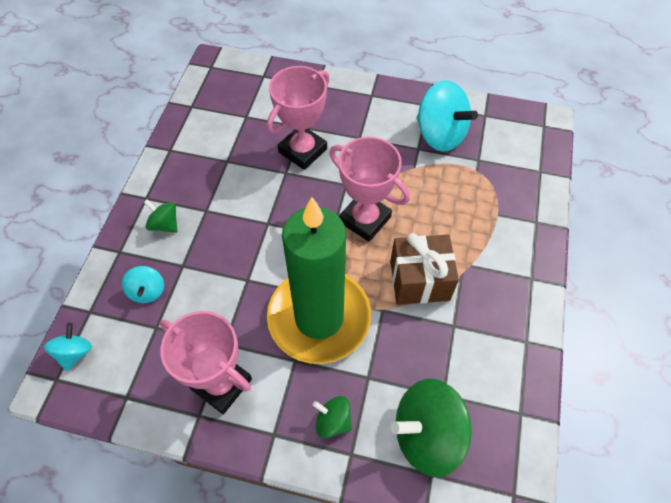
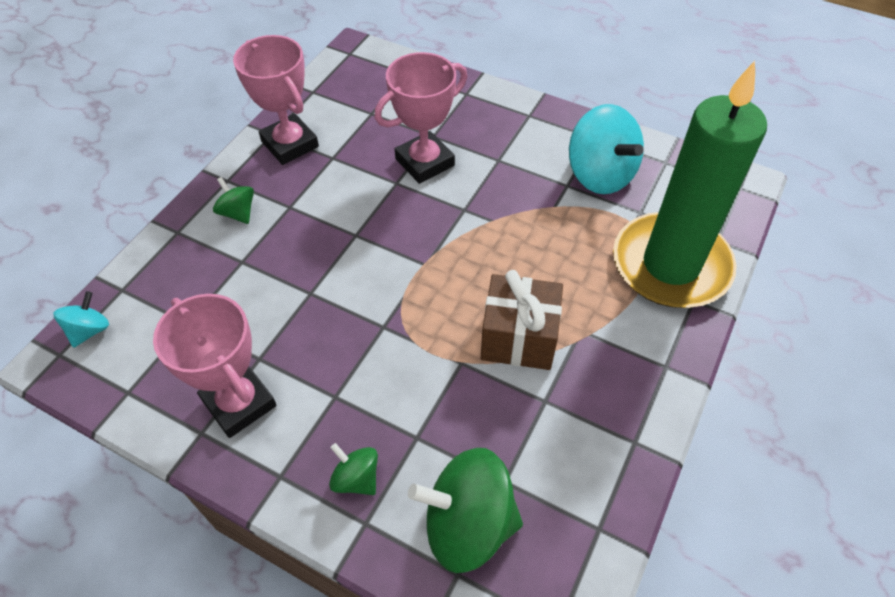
camera: 15 degrees right, 5 degrees down
turquoise spinning top [122,266,164,303] -> none
green candle [267,197,371,364] -> green candle moved to [613,61,767,308]
pink trophy [329,137,410,242] -> pink trophy moved to [233,35,319,165]

